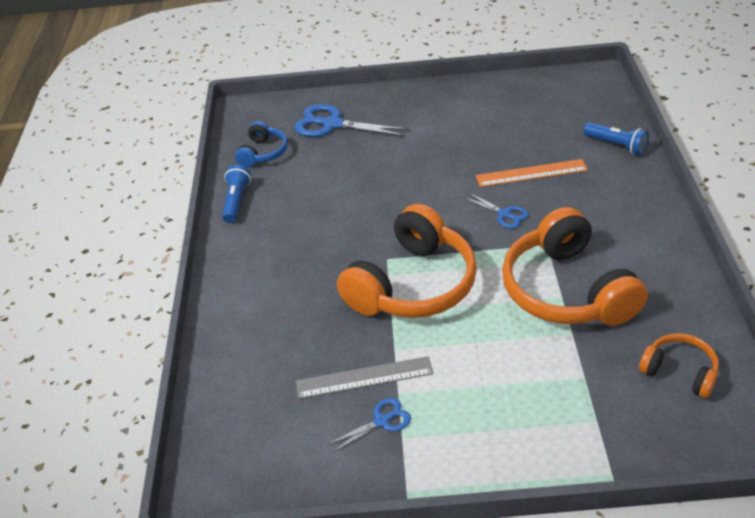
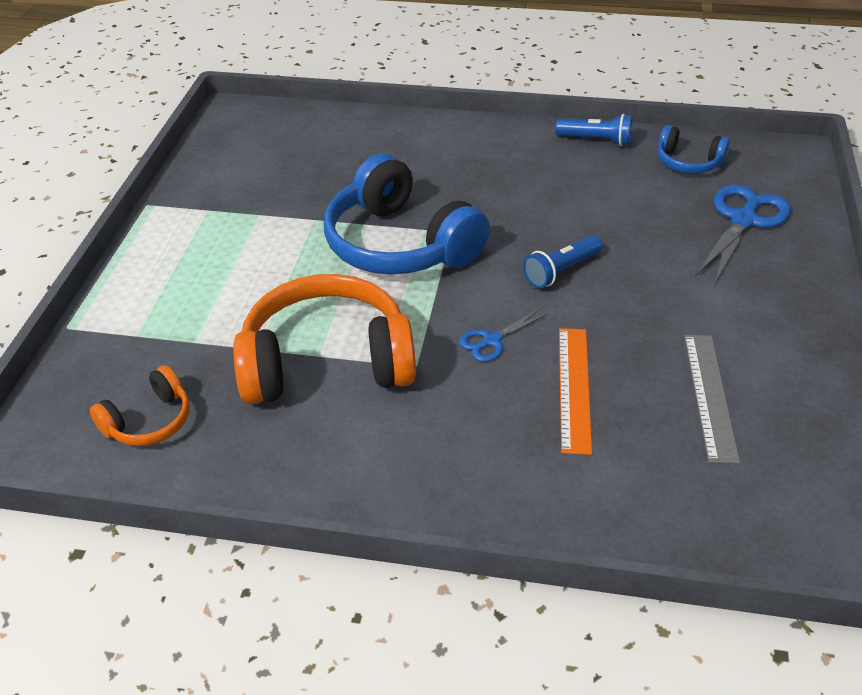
camera: 100 degrees right, 0 degrees up
grey ruler [296,356,434,399] -> grey ruler moved to [684,335,740,464]
blue scissors [327,398,411,453] -> none
orange headphones [337,204,477,318] -> blue headphones [324,154,490,275]
blue flashlight [584,122,649,155] -> blue flashlight moved to [523,235,602,288]

